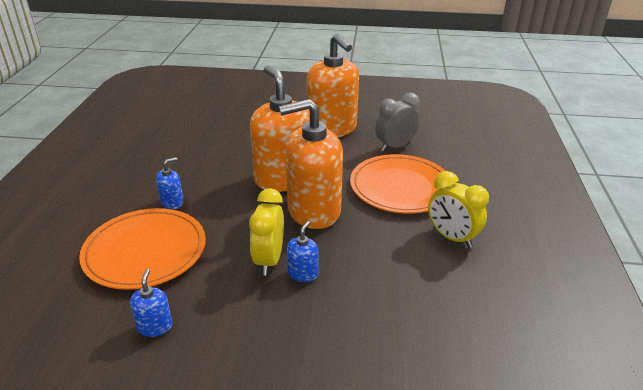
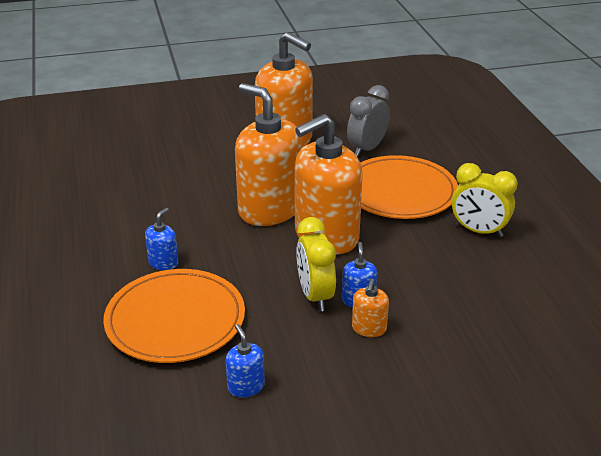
camera: 20 degrees left, 0 degrees up
none -> orange soap dispenser [352,279,389,337]

